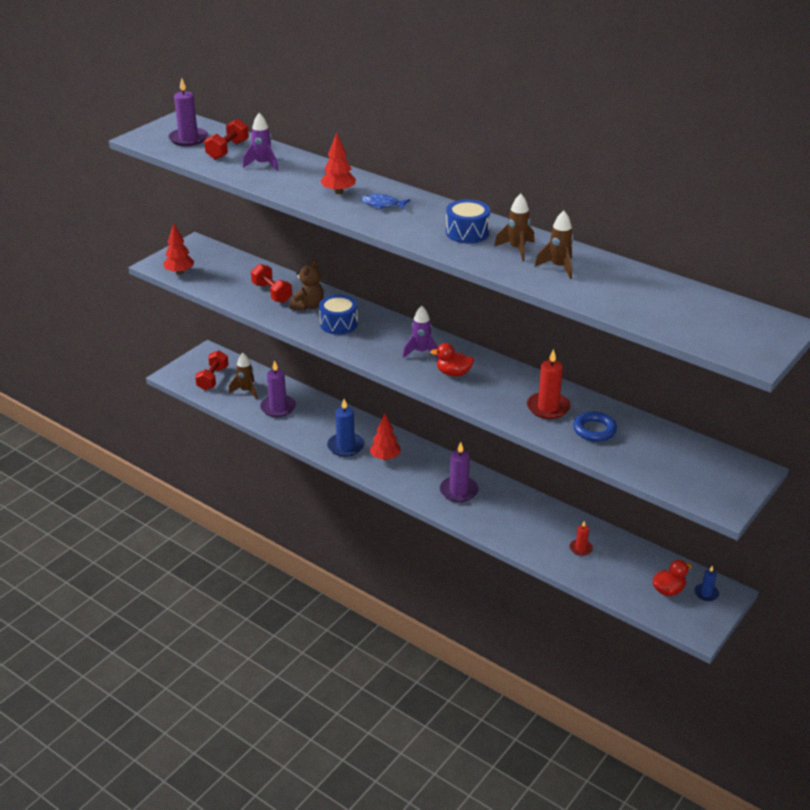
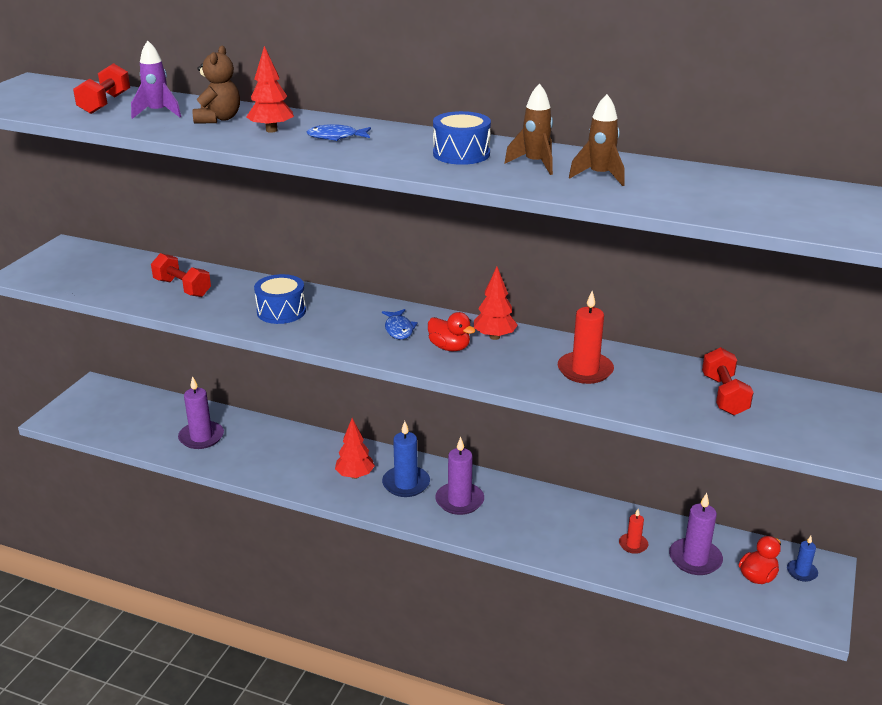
camera: 15 degrees left, 5 degrees down
red tree [163,223,194,275] -> red tree moved to [474,267,518,340]
purple candle [168,78,208,146] -> purple candle moved to [669,493,723,575]
red dumbbell [195,350,229,391] -> red dumbbell moved to [702,347,754,416]
brown rocket [229,353,258,399] -> none
brown teddy bear [289,259,324,311] -> brown teddy bear moved to [193,46,240,124]
blue candle [327,399,364,457] -> blue candle moved to [382,421,430,497]
purple rocket [403,306,439,359] -> blue fish [382,309,418,340]
red duck [430,343,474,376] -> red duck turned 135 degrees counterclockwise [428,312,476,351]
blue ring [573,411,617,442] -> none

